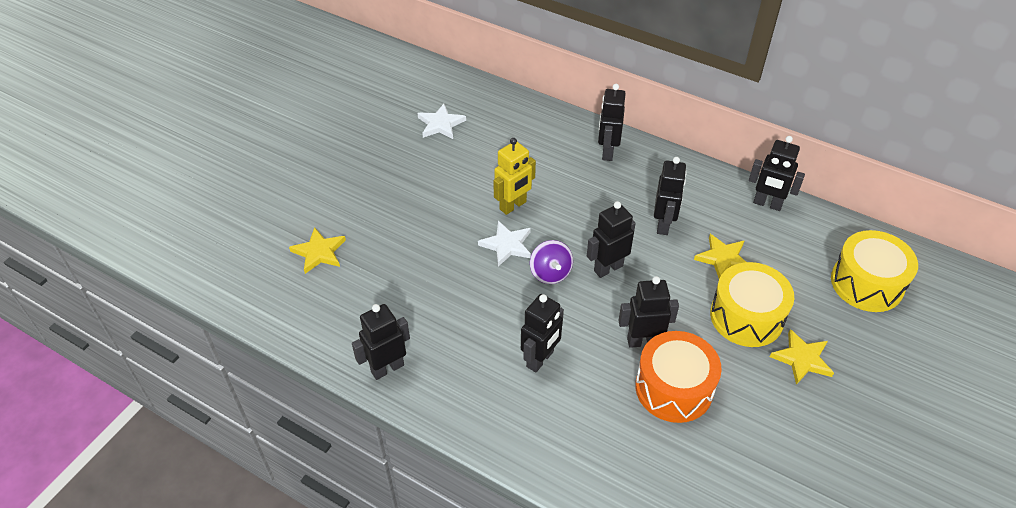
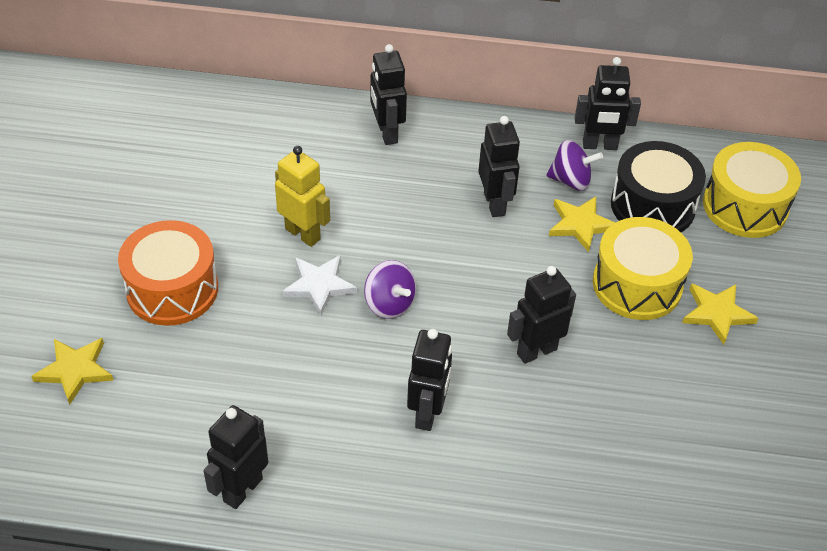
camera: 25 degrees left, 0 degrees up
white star [418,104,466,139] -> none
yellow robot [493,138,536,215] -> yellow robot turned 75 degrees counterclockwise [275,146,330,247]
black robot [587,201,636,278] -> none
orange drum [635,331,722,423] -> orange drum moved to [118,220,218,326]
none -> purple spinning top [546,140,603,191]
none -> black drum [611,141,706,232]

